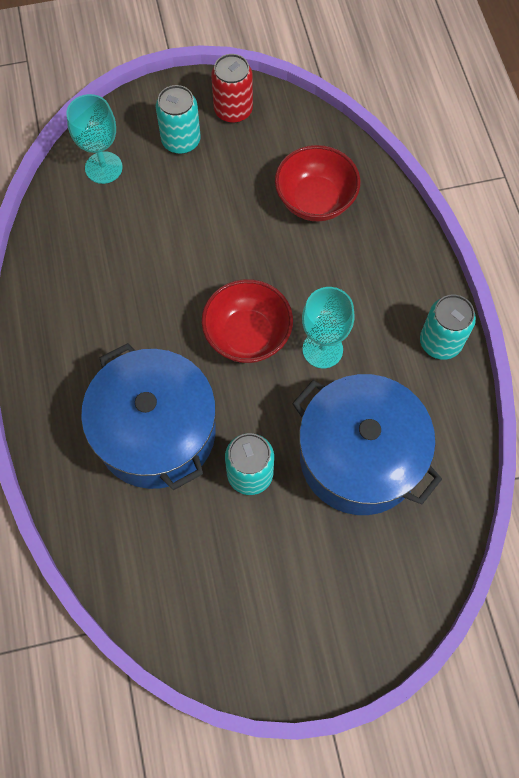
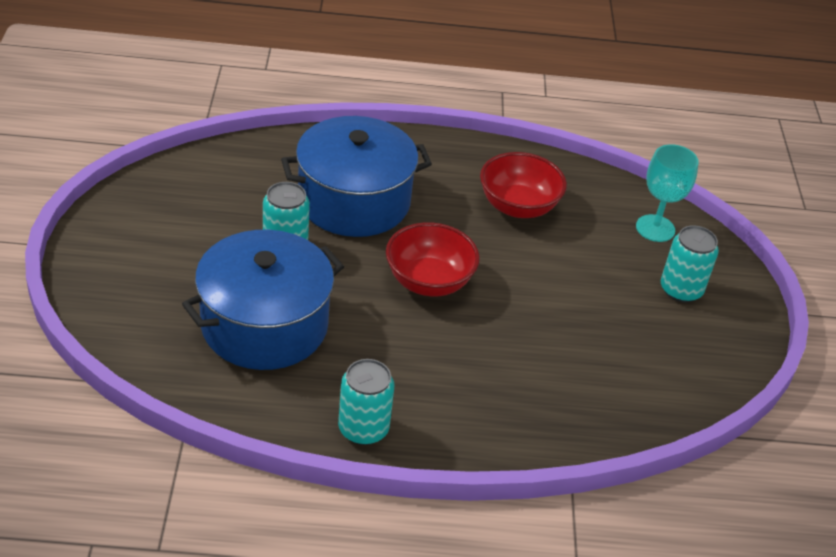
camera: 100 degrees right, 25 degrees down
red can [211,54,253,123] -> none
red bowl [275,145,360,221] -> red bowl moved to [480,152,567,218]
turquoise goblet [302,287,355,368] -> none

